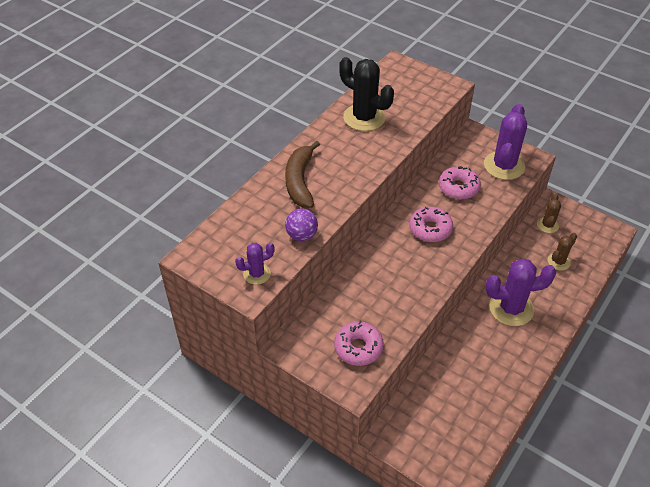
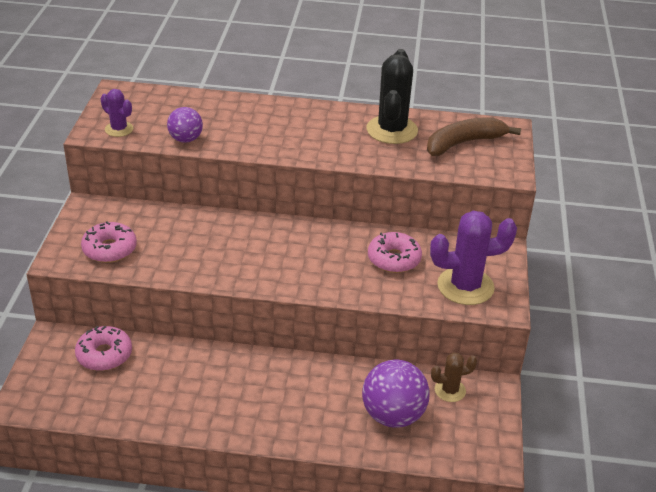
camera: 60 degrees right, 10 degrees down
brown banana [285,141,320,208] -> brown banana moved to [427,118,521,156]
pink donut [409,207,453,242] -> pink donut moved to [75,326,132,371]
purple cactus [485,258,556,326] -> none
brown cactus [548,233,577,271] -> purple ball [362,360,430,428]

